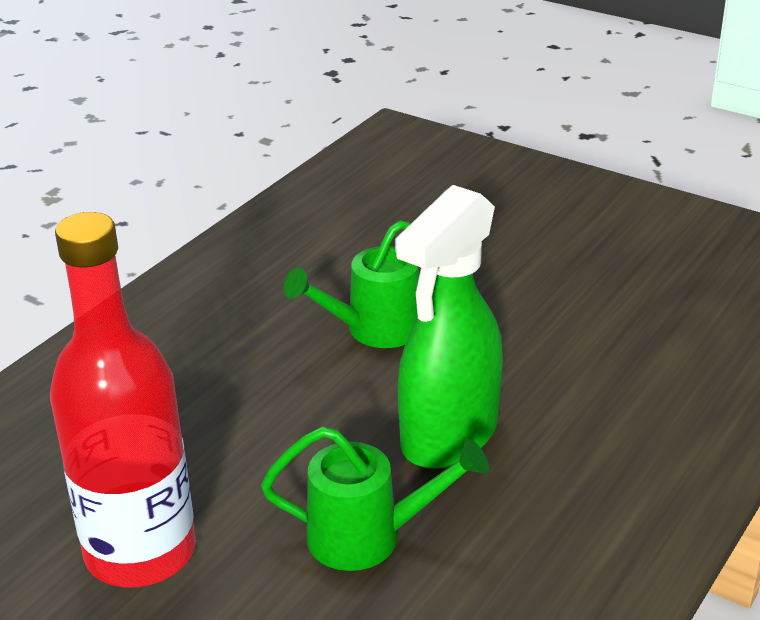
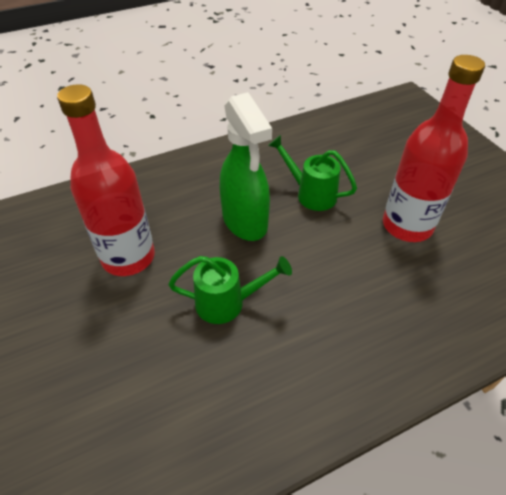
camera: 150 degrees left, 15 degrees up
green spray bottle [395,185,503,469] -> green spray bottle turned 90 degrees clockwise [220,92,272,241]
none -> red bottle [57,84,155,276]

